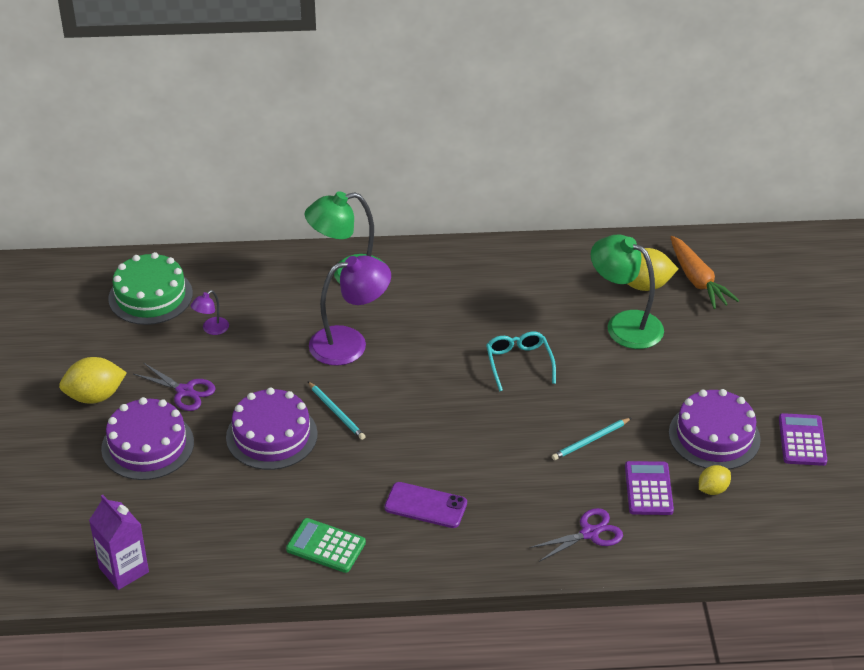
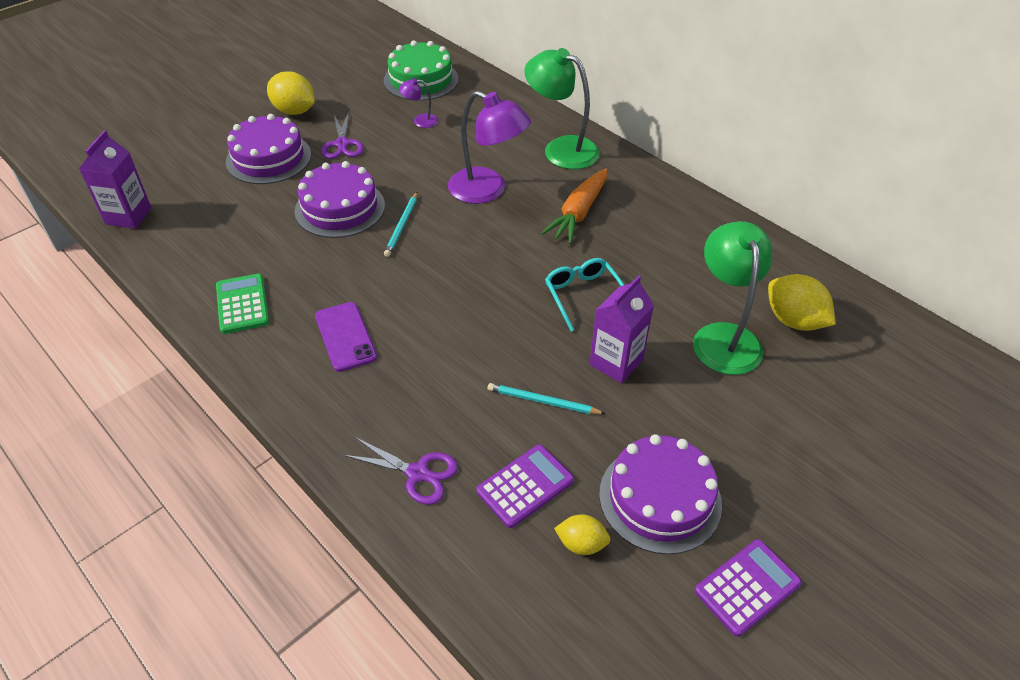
camera: 50 degrees right, 5 degrees up
turquoise glasses [486,332,556,391] -> turquoise glasses turned 60 degrees counterclockwise [545,258,624,331]
orange carrot [671,236,739,309] -> orange carrot moved to [541,169,607,244]
none -> purple carton [589,275,654,383]

